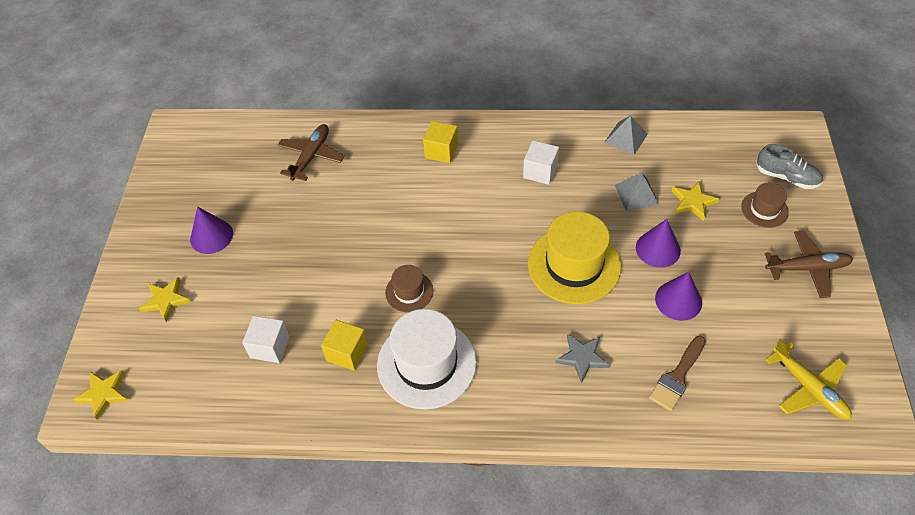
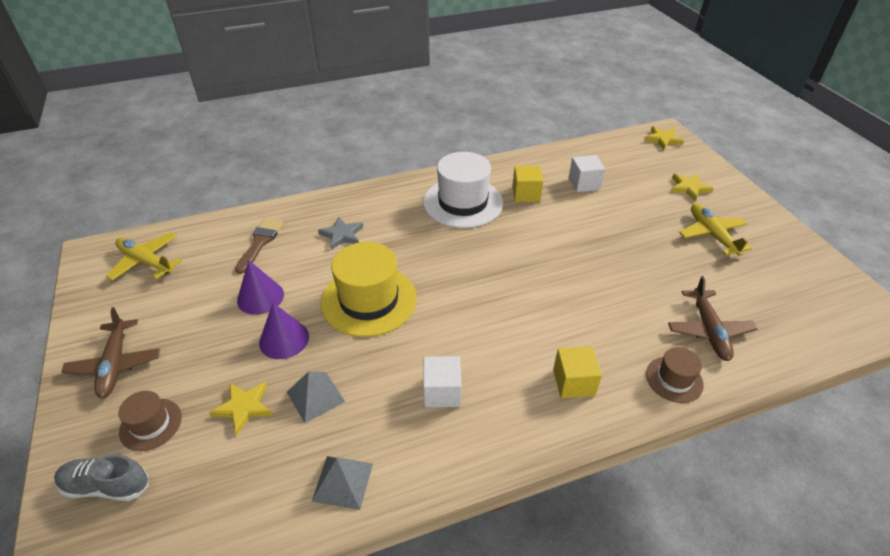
camera: 155 degrees right, 10 degrees down
purple cone [190,207,233,254] -> yellow plane [679,204,752,256]
brown hat [385,265,433,312] -> brown hat moved to [646,347,704,403]
brown plane [764,231,853,298] -> brown plane turned 75 degrees counterclockwise [61,307,160,399]

